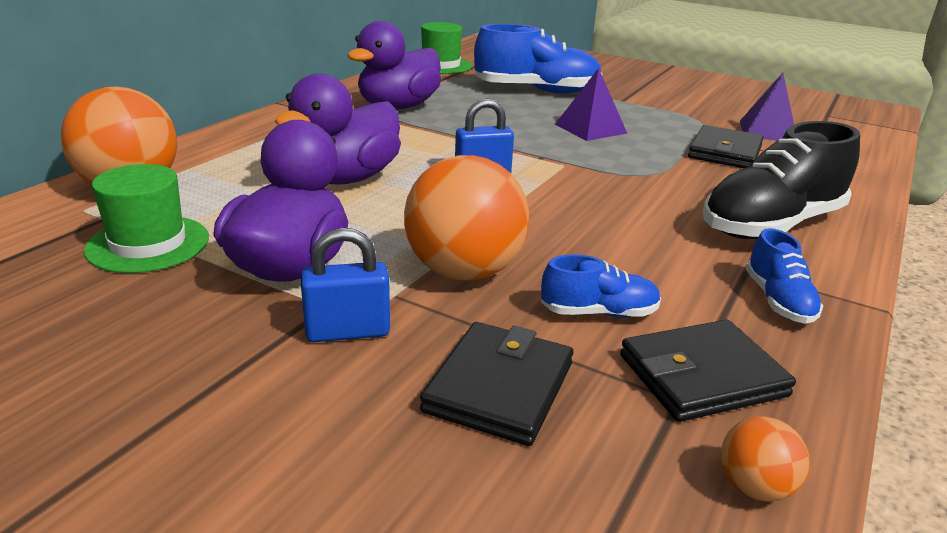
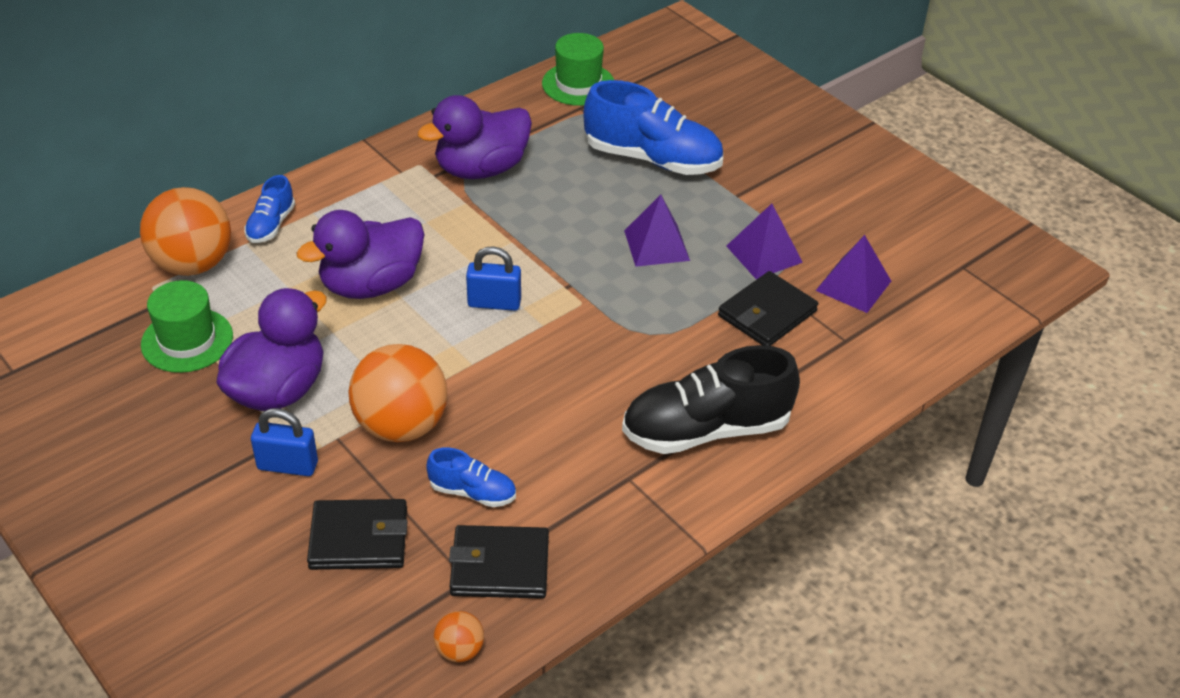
camera: 20 degrees right, 15 degrees up
black wallet [420,322,574,446] -> black wallet turned 45 degrees clockwise [307,499,408,570]
blue shoe [746,228,823,324] -> blue shoe moved to [244,175,295,243]
none -> purple pyramid [726,204,803,279]

